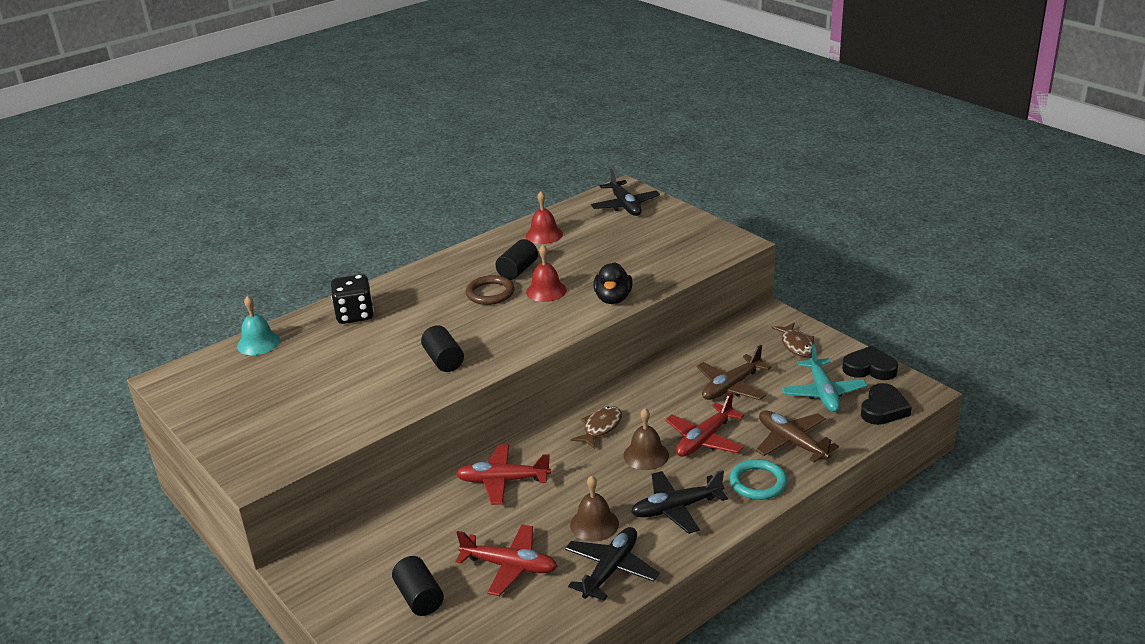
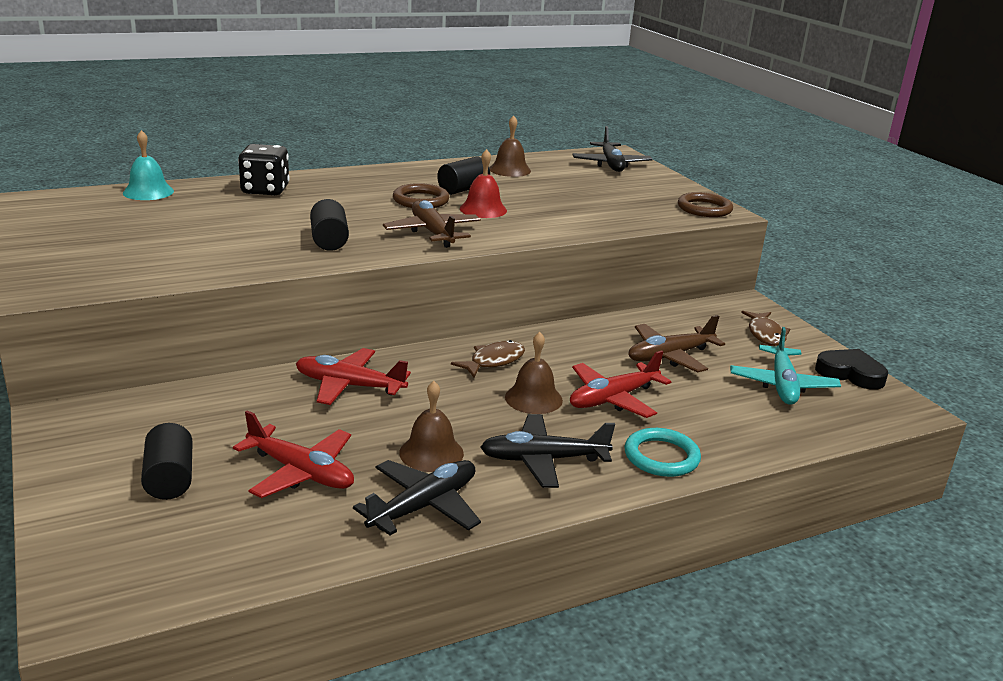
camera: 10 degrees right, 5 degrees down
red bell [526,191,563,244] -> brown bell [489,115,531,177]
black duck [594,262,632,304] -> none
brown plane [756,411,839,462] -> brown plane moved to [383,200,481,248]
black heart [861,383,912,425] -> none
none -> brown ring [678,192,733,217]

